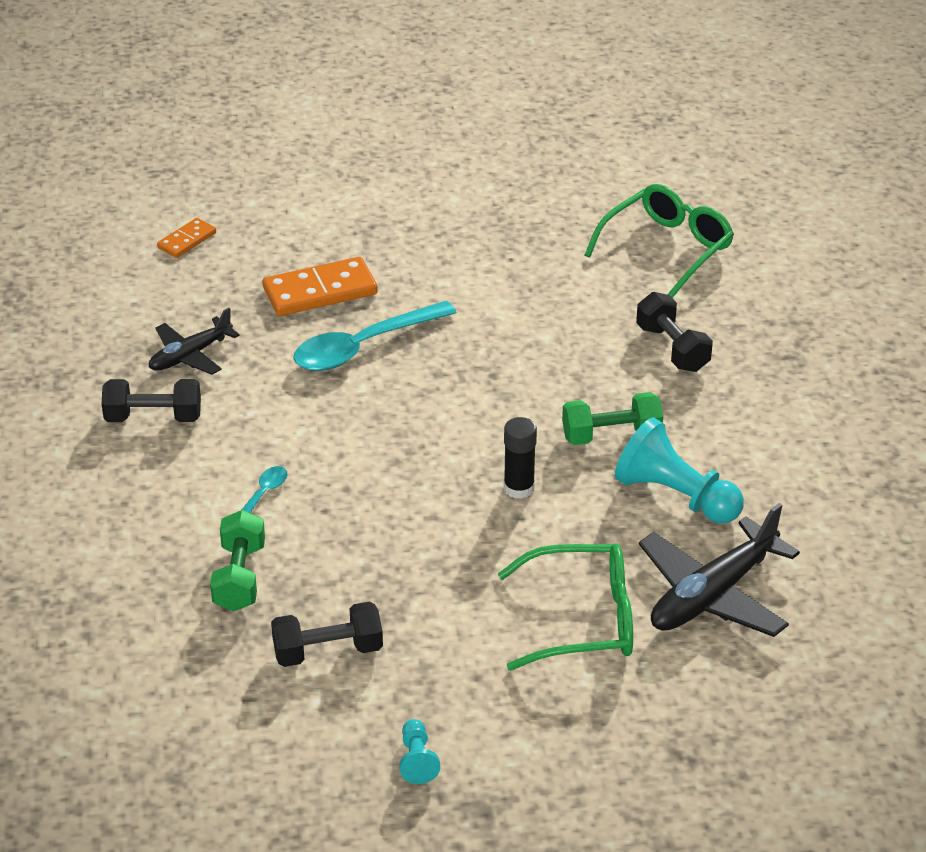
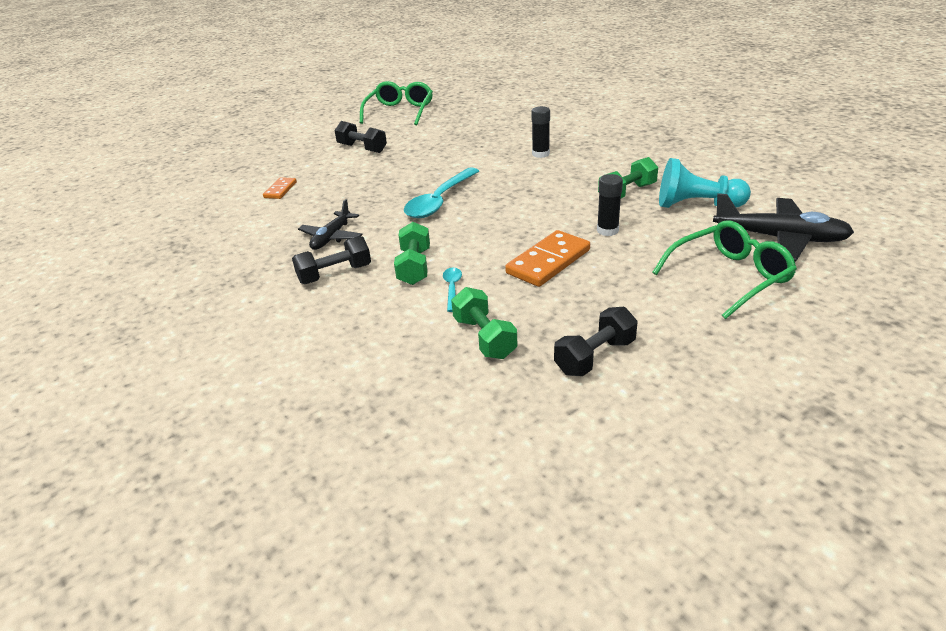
camera: 25 degrees left, 5 degrees down
orange domino [263,257,378,316] -> orange domino moved to [505,230,590,287]
turquoise pawn [399,719,440,784] -> none
green glasses [585,184,734,298] -> green glasses moved to [360,81,433,125]
black dumbbell [636,292,713,372] -> black dumbbell moved to [334,121,387,153]
black plane [639,503,800,637] -> black plane turned 90 degrees counterclockwise [713,193,854,262]
none -> green dumbbell [394,222,430,285]
none -> black glue stick [531,106,550,158]

